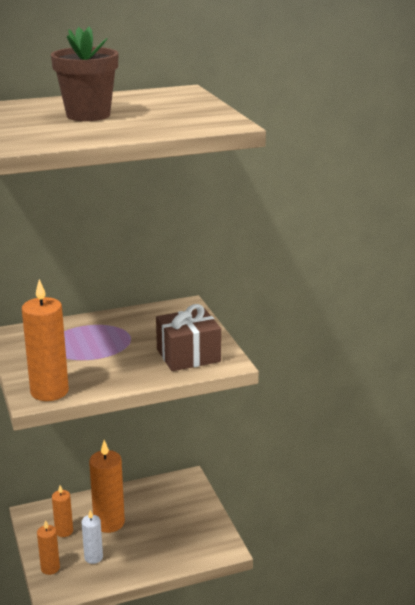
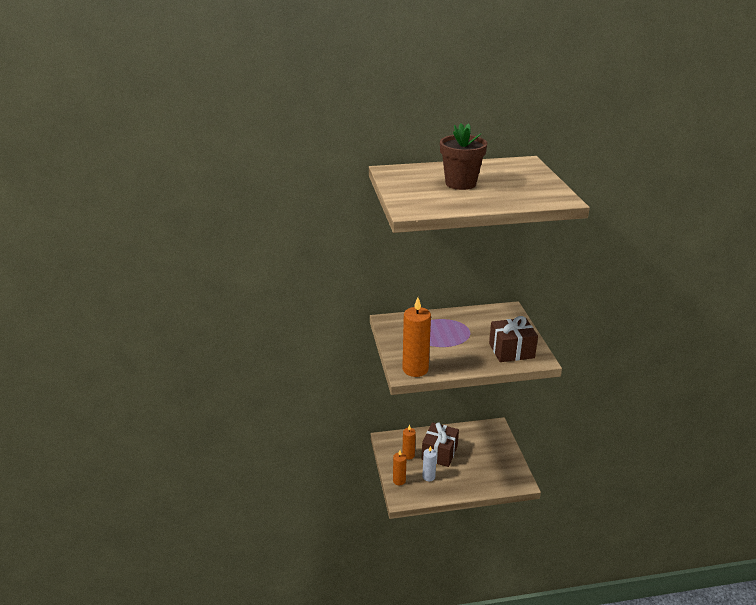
camera: 10 degrees right, 5 degrees up
orange candle [89,440,125,533] -> brown gift [422,422,459,467]

